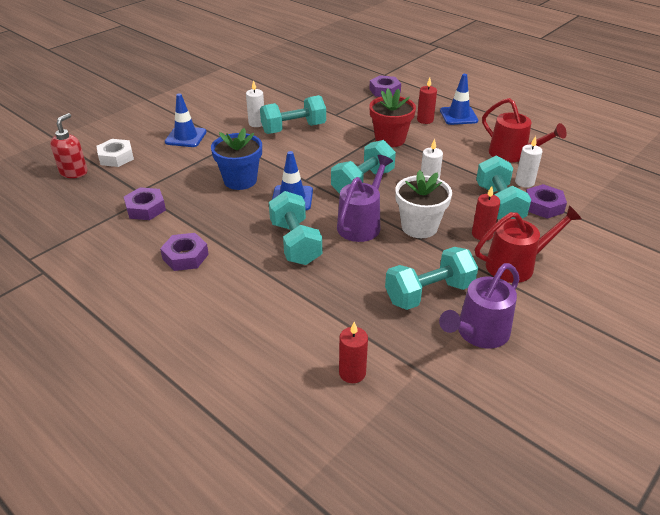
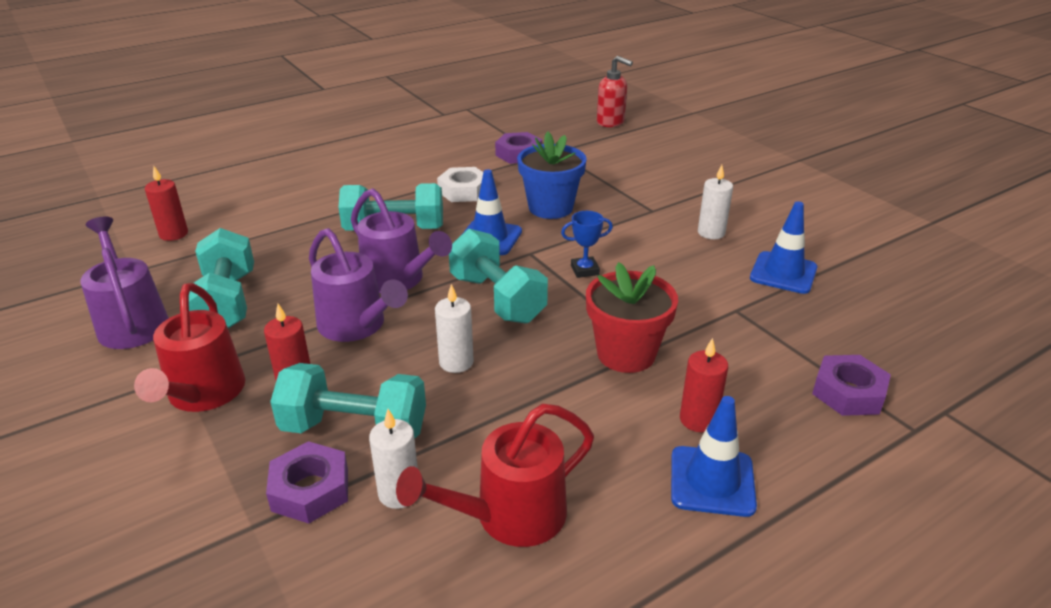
camera: 105 degrees right, 5 degrees down
white nut [96,139,134,167] -> white nut moved to [437,167,483,202]
purple nut [160,233,209,271] -> none
blue traffic cone [165,93,207,147] -> blue traffic cone moved to [750,201,817,294]
turquoise dumbbell [260,95,326,134] -> none
white flower pot [395,170,452,238] -> purple watering can [309,228,408,342]
none -> blue trophy [561,211,613,278]

